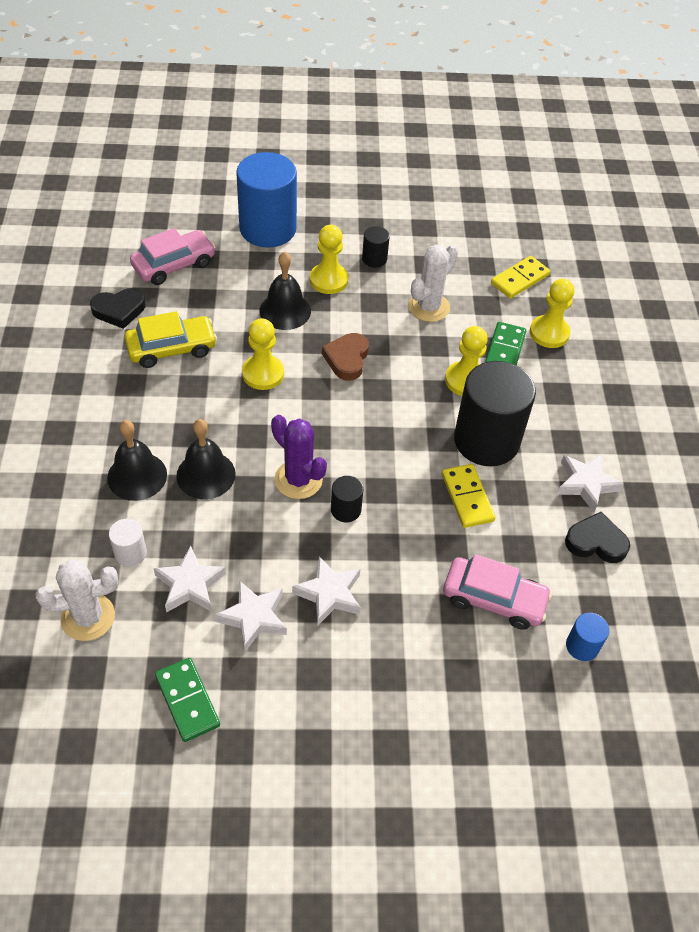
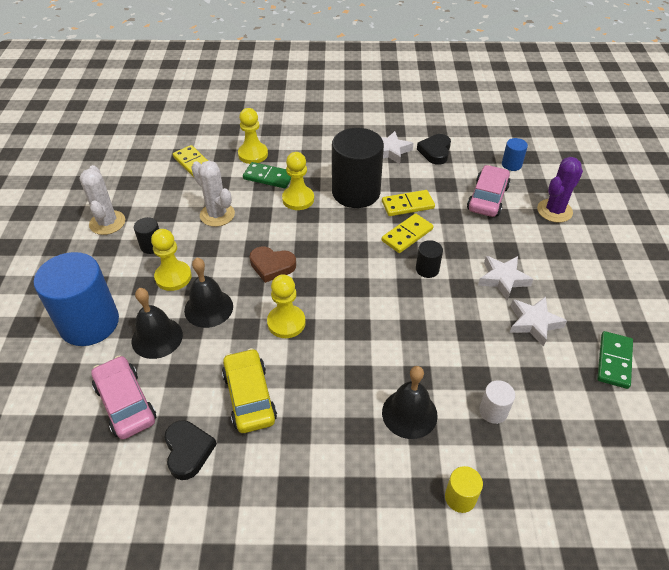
camera: 85 degrees left, 5 degrees down
white cactus [36,559,118,641] -> white cactus moved to [80,165,125,235]
white star [154,546,226,613] -> none
green domino [155,658,220,742] -> green domino turned 45 degrees counterclockwise [597,331,633,389]
black bell [176,419,236,499] -> black bell moved to [132,288,183,359]
purple cactus [271,415,327,499] -> purple cactus moved to [537,157,583,223]
none -> yellow domino [382,213,434,253]
none -> yellow cylinder [445,466,483,513]

